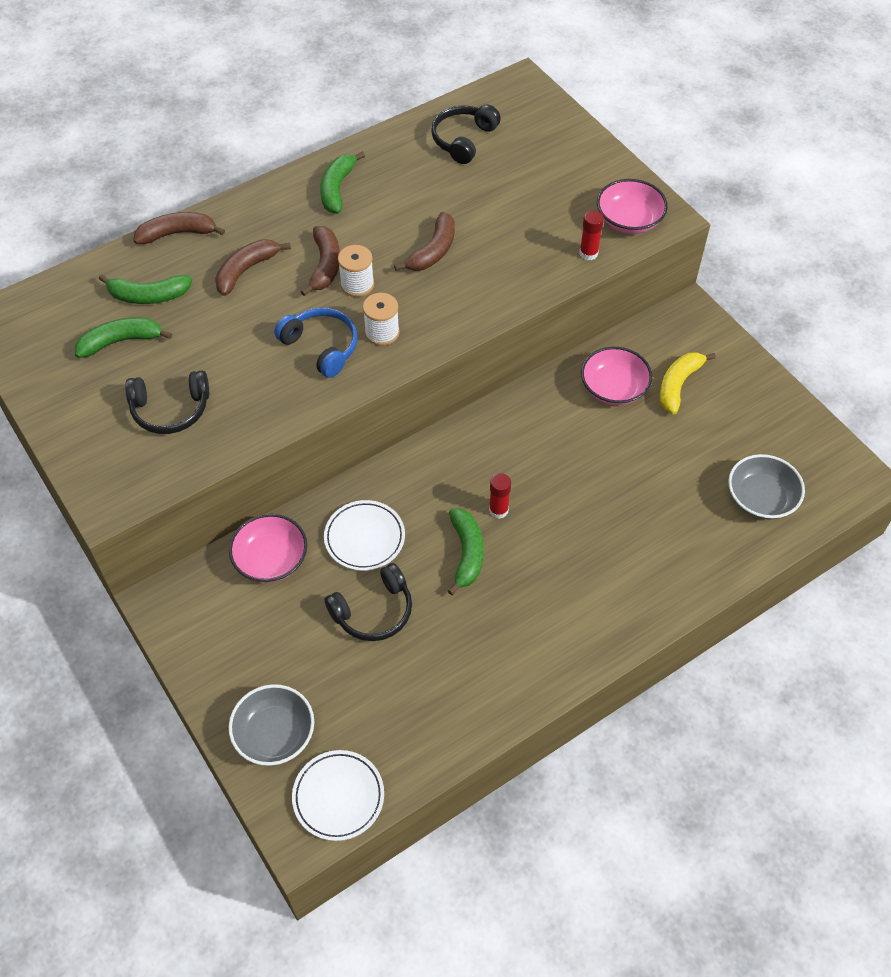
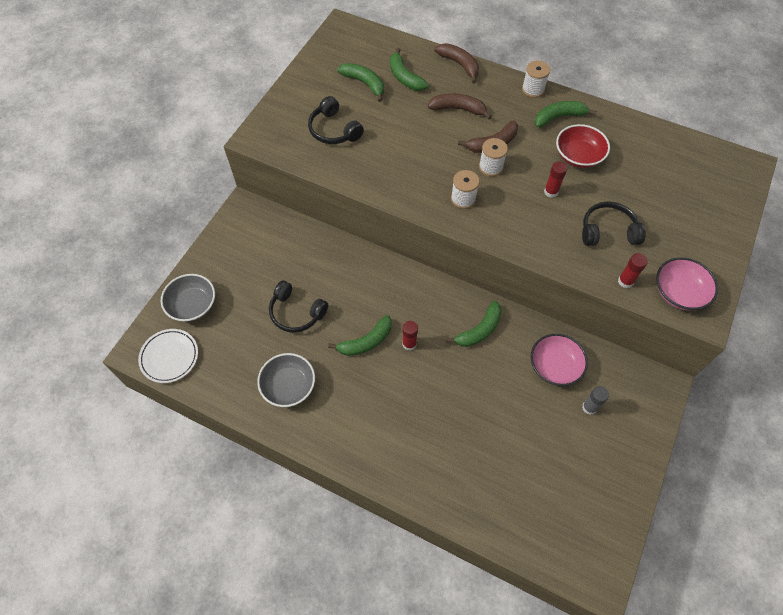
camera: 60 degrees right, 5 degrees up
pink bowl [229,514,307,583] -> none
blue headphones [274,307,358,378] -> none
white plate [324,500,405,571] -> none
brown banana [394,212,455,271] -> red glue stick [544,161,567,198]
black headphones [431,105,501,164] -> black headphones moved to [582,201,646,246]
yellow banana [660,352,716,414] -> grey glue stick [582,386,609,415]
grey bowl [728,454,805,520] -> grey bowl moved to [257,353,315,407]
none -> green banana [446,301,502,347]
none -> white spool [522,61,550,98]
none -> red bowl [556,124,610,168]

